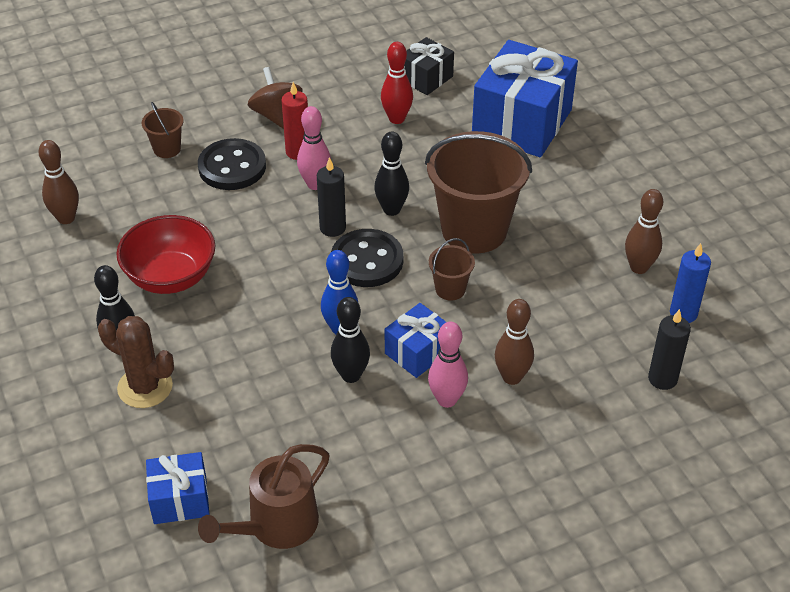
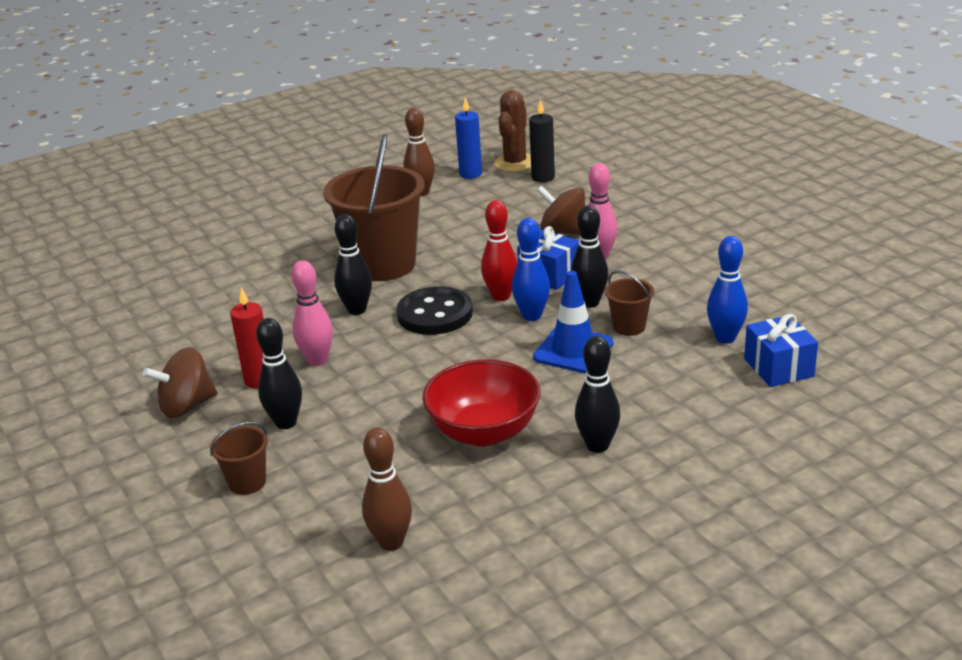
camera: 95 degrees left, 15 degrees down
brown cactus [98,316,174,408] -> brown cactus moved to [494,90,531,172]
black button [198,138,266,190] -> black bowling pin [256,318,302,429]
brown watering can [198,444,329,549] -> none
black candle [317,157,346,237] -> none
red bowling pin [381,42,413,124] -> red bowling pin moved to [481,200,517,301]
black gift [404,37,454,95] -> none
brown bucket [429,238,475,301] -> brown bucket moved to [605,271,654,336]
blue gift [472,40,578,157] -> none
brown bowling pin [495,299,534,385] -> brown spinning top [537,186,585,235]
none -> blue traffic cone [533,271,614,373]
none -> blue bowling pin [707,236,748,344]

